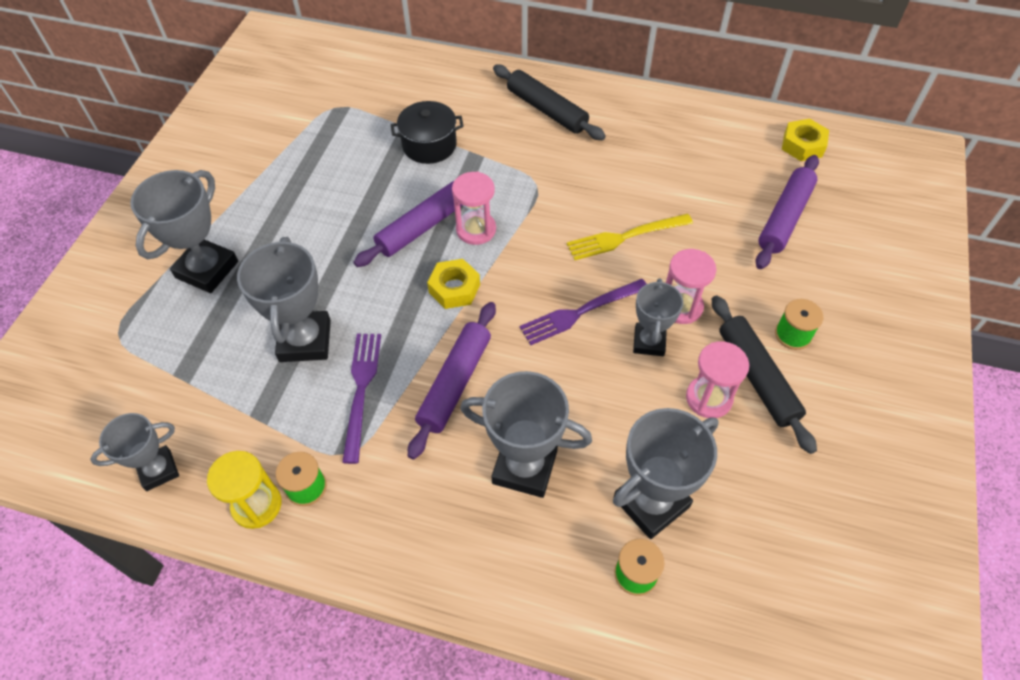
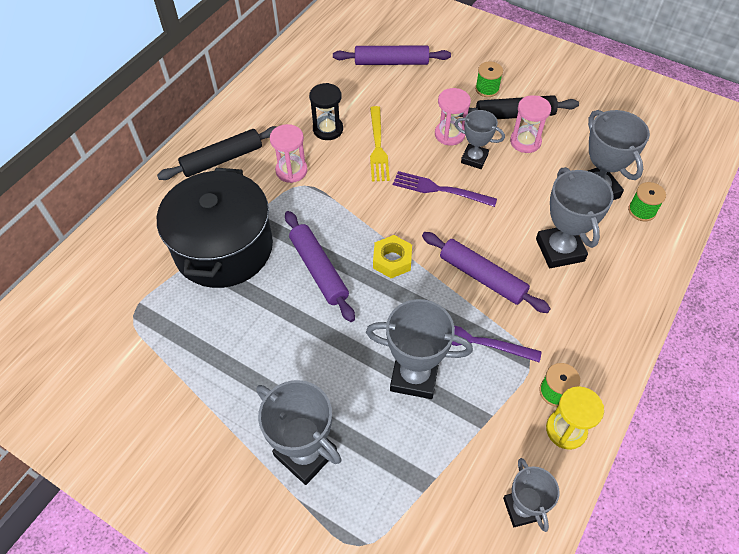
camera: 75 degrees left, 0 degrees up
black pot [391,101,464,164] -> black pot [157,168,273,288], size x1.94
pink hourglass [452,172,496,245] -> pink hourglass moved to [270,124,308,183]
grey trophy [460,371,592,498] -> grey trophy turned 45 degrees counterclockwise [536,167,614,268]
purple fork [520,279,646,345] -> purple fork turned 120 degrees clockwise [393,171,497,207]
purple rolling pin [755,155,819,269] -> purple rolling pin turned 45 degrees counterclockwise [333,46,451,65]
yellow nut [782,119,829,161] -> none
none -> black hourglass [309,83,343,140]

